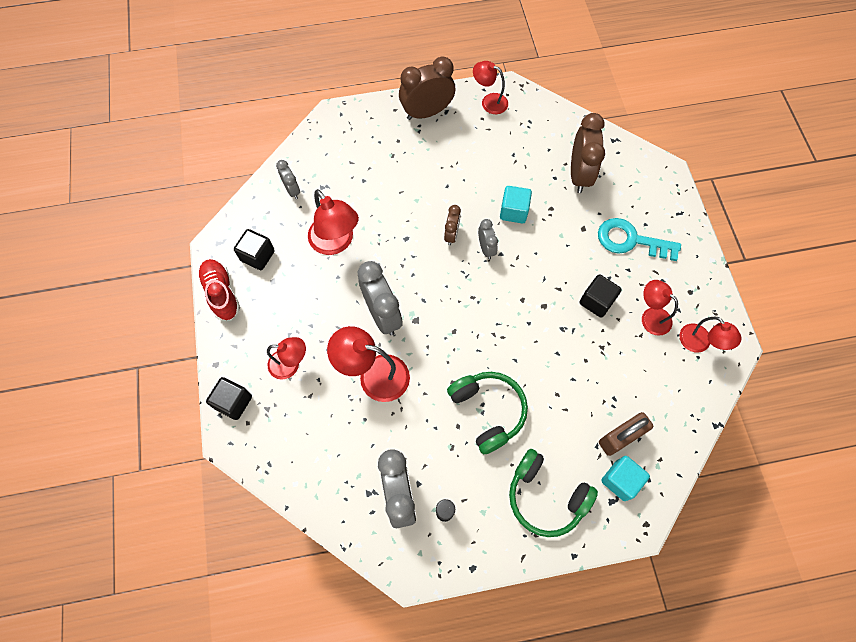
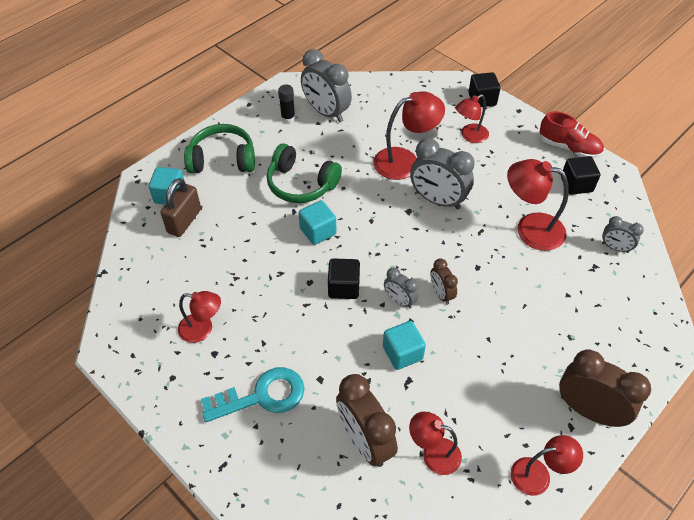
camera: 145 degrees right, 15 degrees down
brown clock [399,56,455,120] -> brown clock turned 90 degrees counterclockwise [559,350,651,427]
black cube [580,275,622,318] -> black cube moved to [328,258,360,299]
red lamp [679,317,742,352] -> red lamp moved to [409,412,462,475]
none -> turquoise cube [299,200,336,245]

